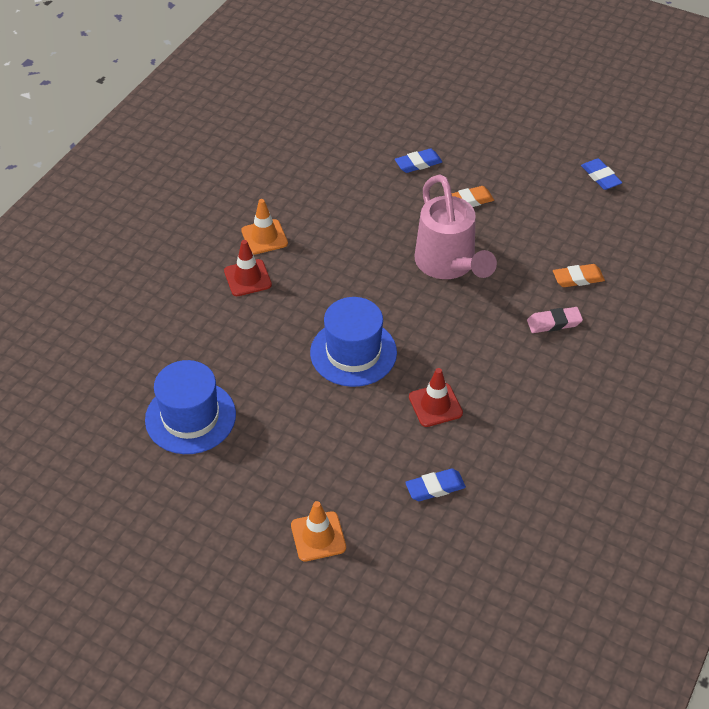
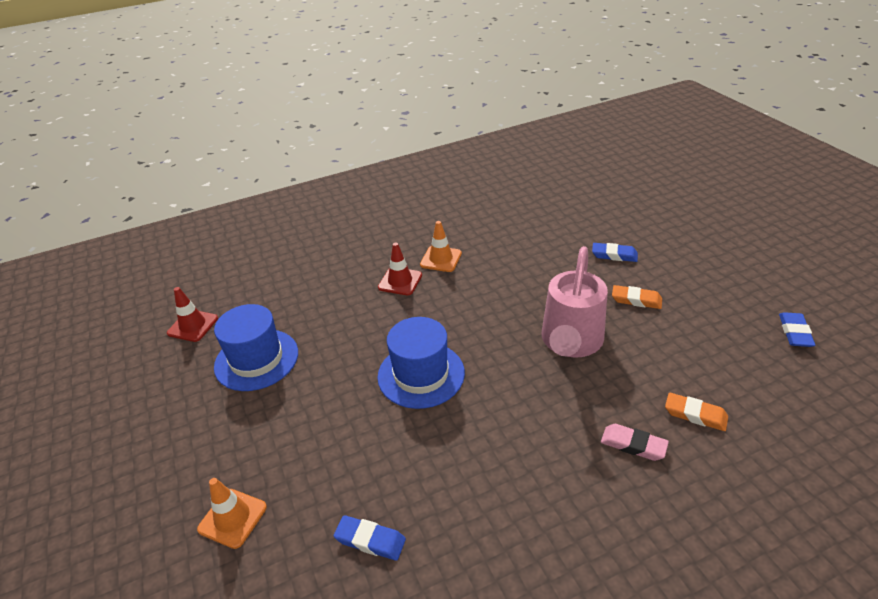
camera: 40 degrees right, 10 degrees down
red traffic cone [409,368,463,427] -> red traffic cone moved to [167,287,218,342]

